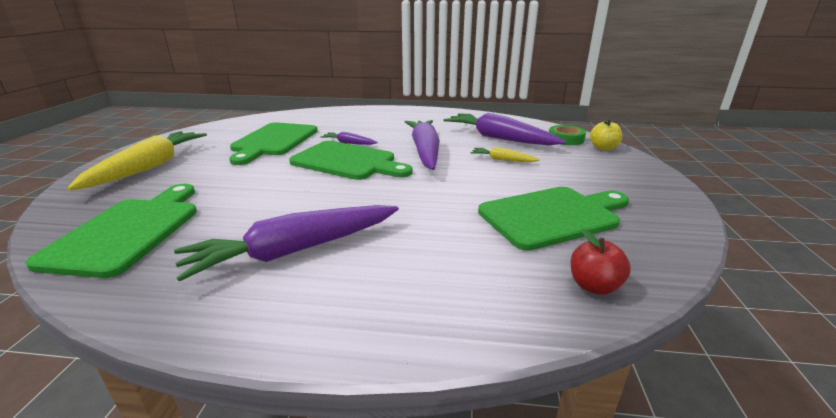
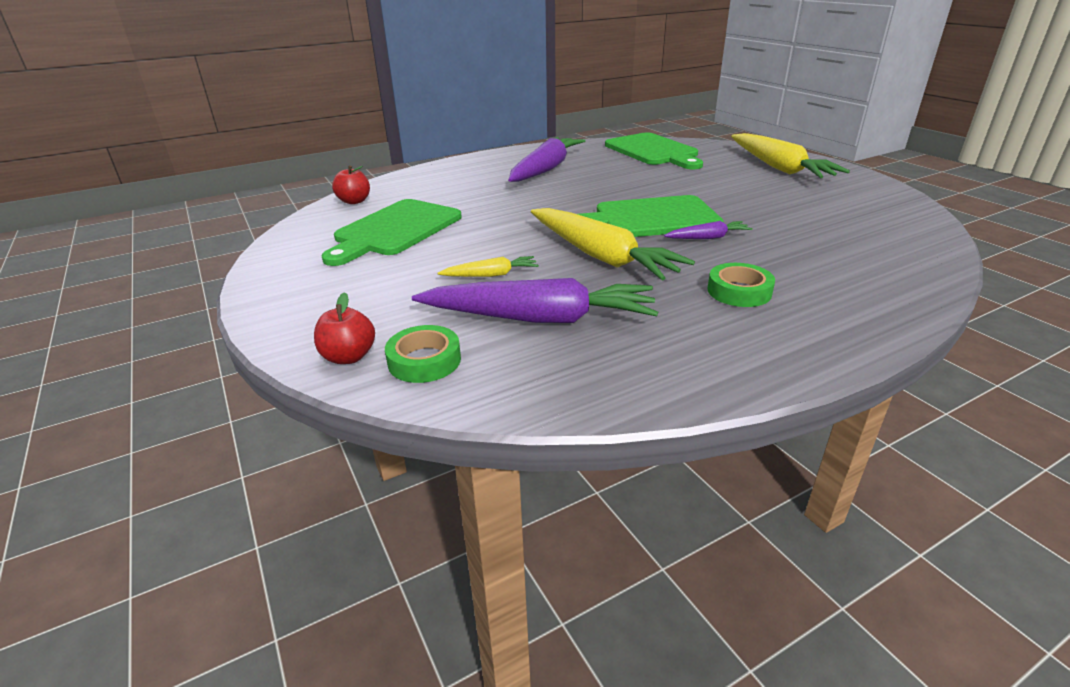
camera: 145 degrees right, 5 degrees up
green cutting board [229,122,318,165] -> none
purple carrot [405,120,440,170] -> yellow carrot [531,208,695,281]
yellow apple [590,119,623,150] -> red apple [314,292,375,364]
none -> green tape [707,263,775,307]

